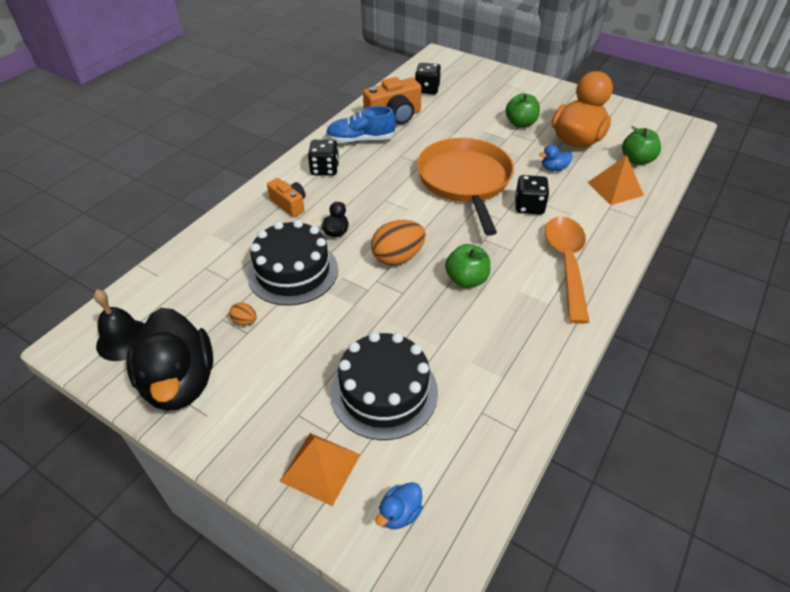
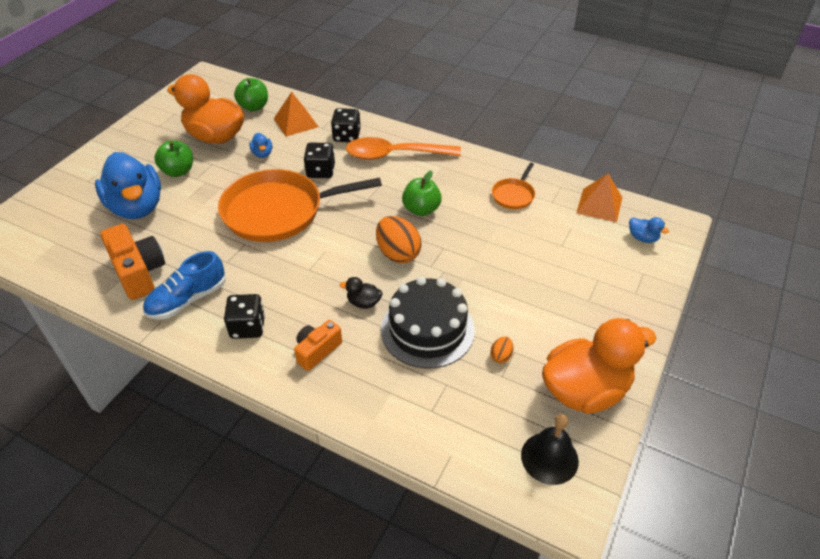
camera: 95 degrees left, 0 degrees up
black duck [126,308,213,411] -> orange duck [542,318,657,414]
orange pyramid [280,433,360,506] -> orange pyramid moved to [576,174,623,222]
blue shoe [326,106,396,143] -> blue shoe turned 60 degrees clockwise [143,251,226,320]
black cake [331,332,438,440] -> none
black dice [415,63,441,94] -> black dice moved to [331,108,361,142]
none -> blue duck [95,152,161,219]
none -> orange pan [492,163,535,209]

